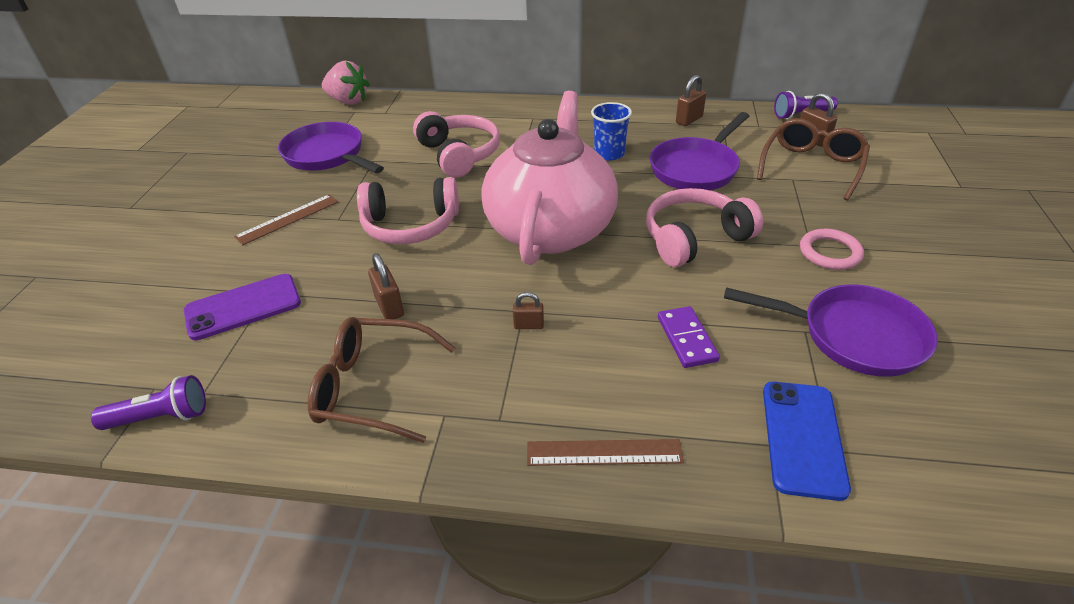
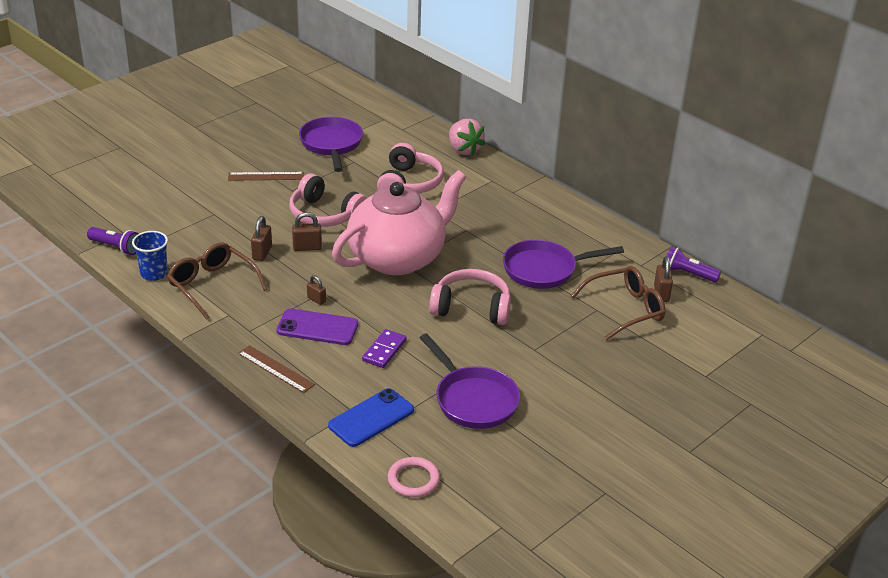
camera: 35 degrees right, 5 degrees down
purple phone [184,274,301,340] -> purple phone moved to [276,308,358,345]
pink strawberry [322,61,370,105] -> pink strawberry moved to [449,119,486,156]
blue cup [591,102,632,161] -> blue cup moved to [132,231,168,281]
brown padlock [676,75,706,126] -> brown padlock moved to [292,212,322,251]
pink ring [800,229,864,270] -> pink ring moved to [388,457,440,497]

